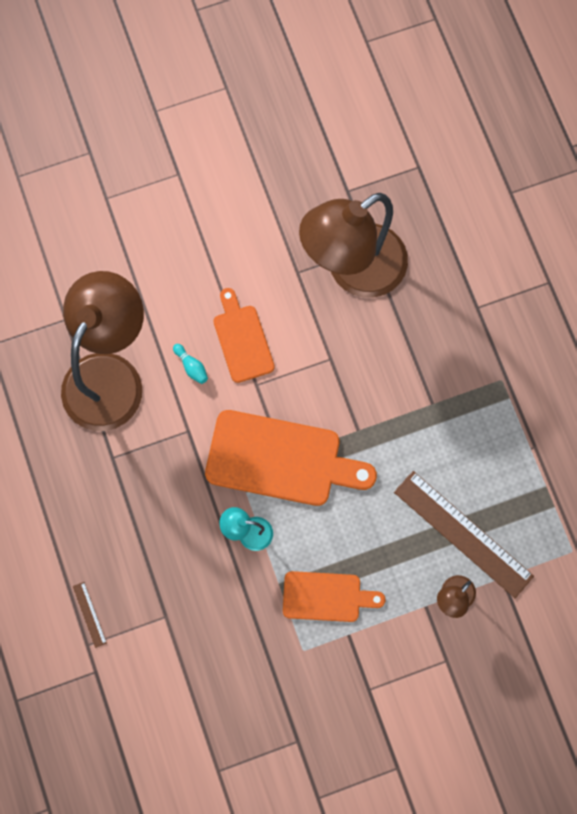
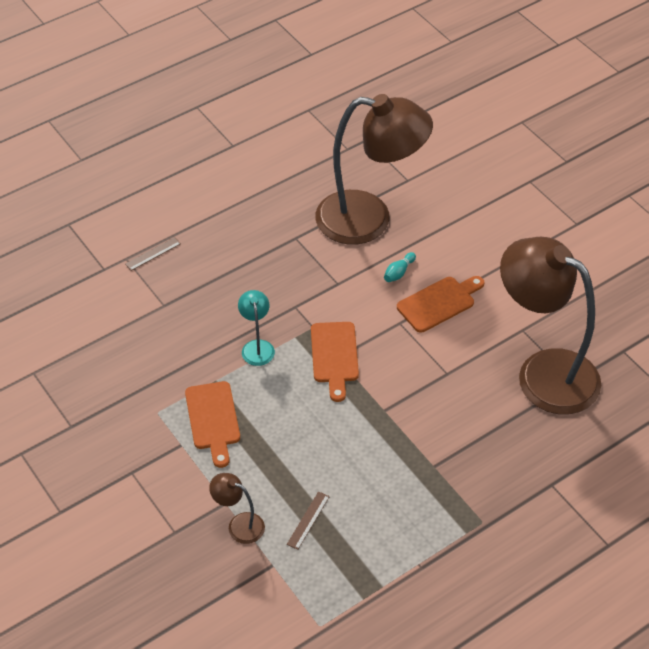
camera: 75 degrees right, 25 degrees down
orange cutting board [205,410,377,506] -> orange cutting board [311,322,359,402], size x0.59
brown ruler [394,471,534,598] -> brown ruler [287,491,330,550], size x0.41

